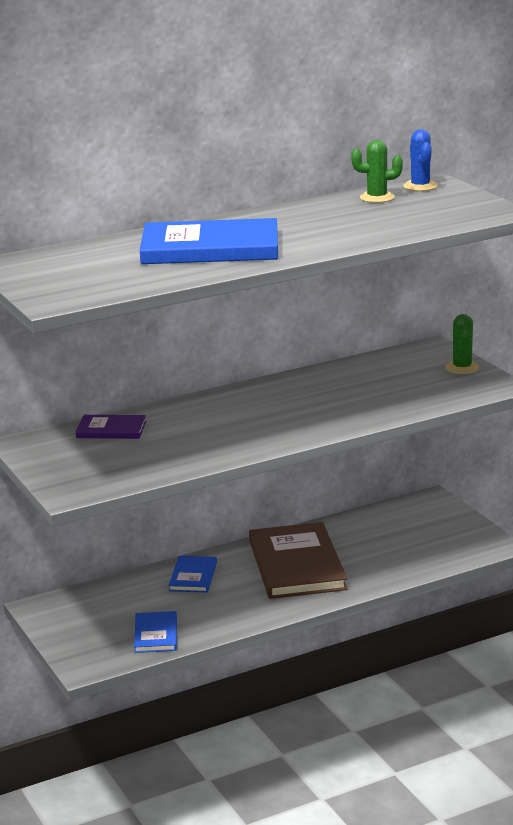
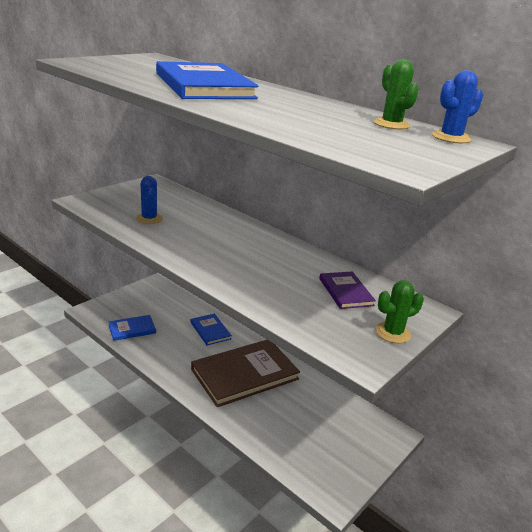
camera: 65 degrees right, 5 degrees up
purple book [76,415,146,439] -> purple book moved to [319,271,376,309]
blue book [168,556,217,593] -> blue book turned 75 degrees clockwise [191,313,232,345]
none -> blue cactus [136,176,163,224]

